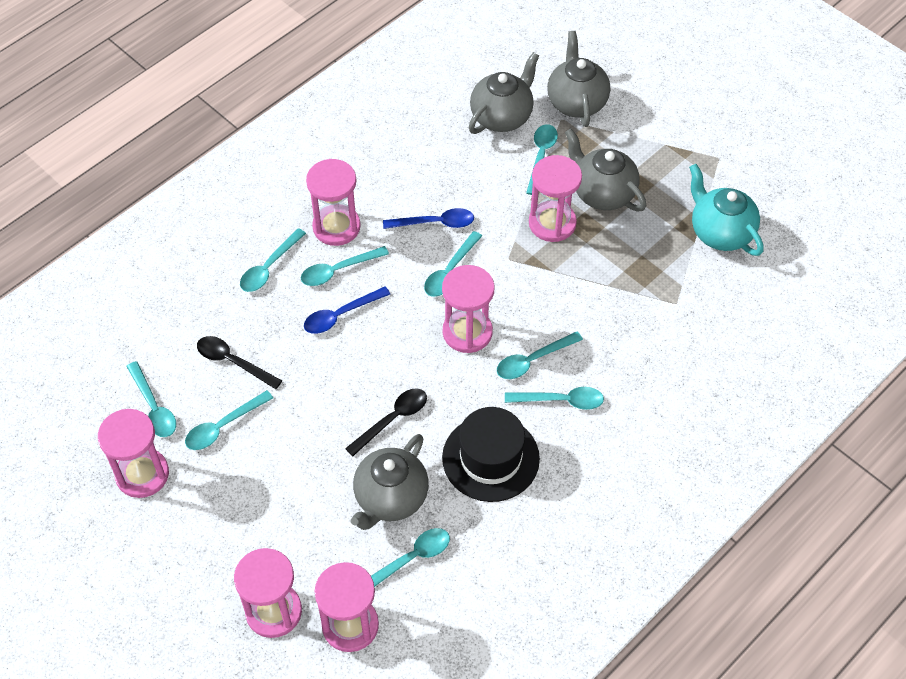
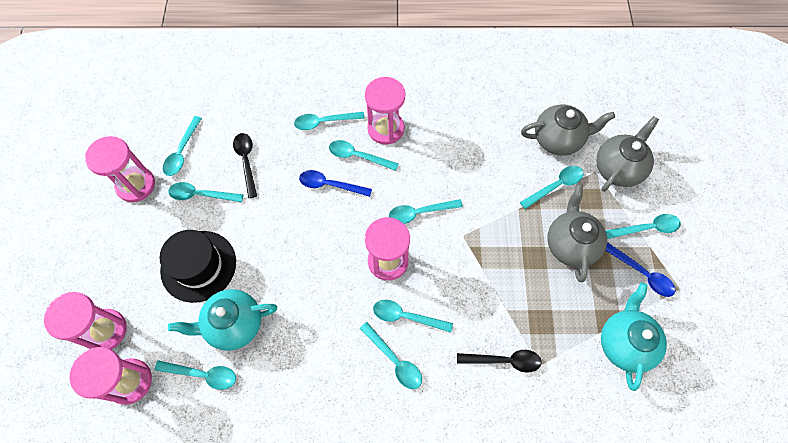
camera: 45 degrees right, 10 degrees up
black spoon [345,388,427,456] -> black spoon moved to [457,350,542,373]
grey teapot [351,434,429,530] -> turquoise teapot [168,289,277,351]
blue spoon [383,208,474,229] -> blue spoon moved to [605,243,675,297]
black hat [442,407,540,502] -> black hat moved to [160,230,236,303]
pink hourglass [529,155,582,242] -> none
none -> turquoise spoon [606,214,681,239]

